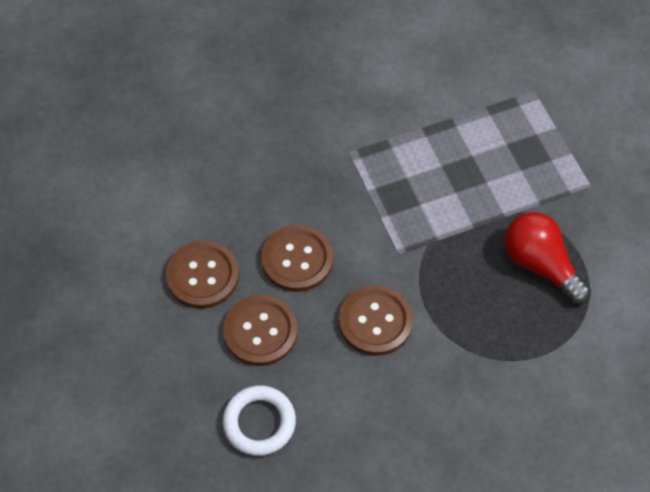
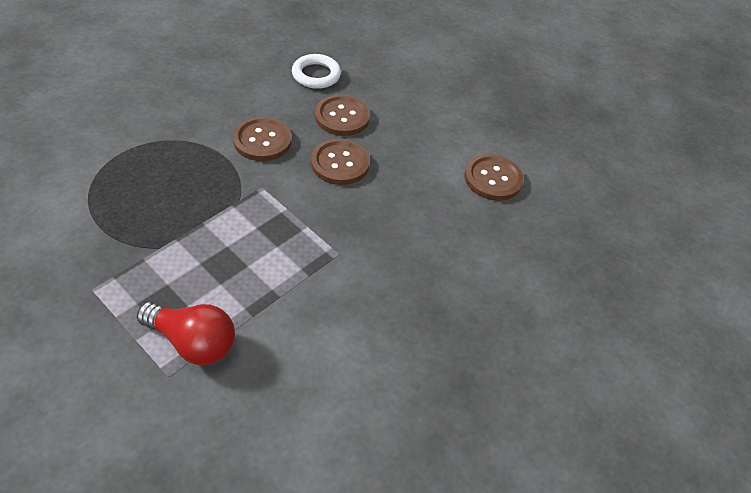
camera: 150 degrees right, 10 degrees down
brown button [166,241,239,309] -> brown button moved to [465,154,524,201]
red light bulb [504,212,591,305] -> red light bulb moved to [137,302,235,365]

